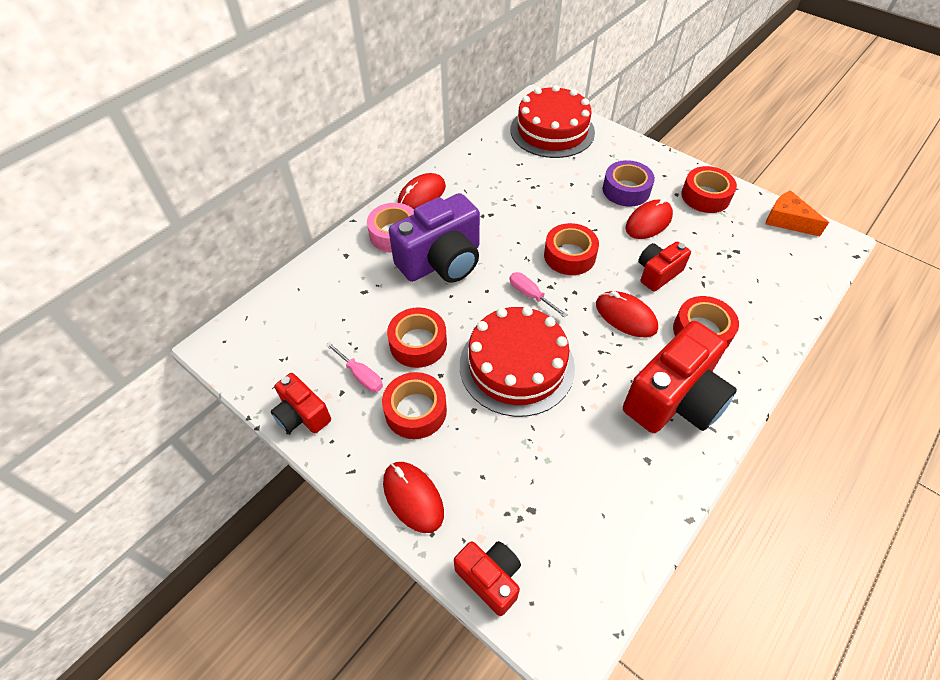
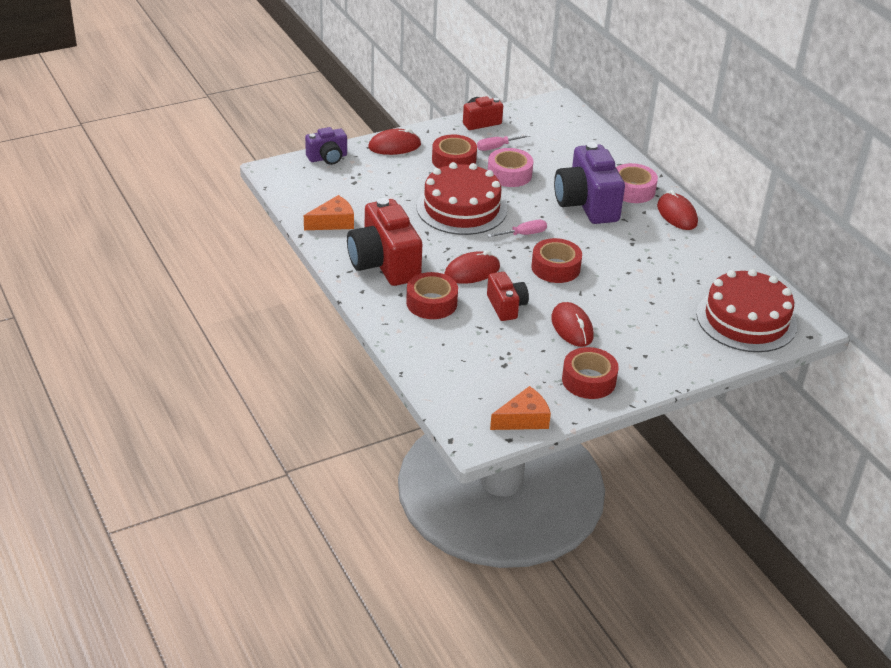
camera: 110 degrees right, 15 degrees down
red tape [387,307,447,368] -> pink tape [488,148,533,187]
red camera [454,541,521,616] -> purple camera [305,127,347,165]
purple tape [603,160,655,207] -> none
none -> orange cheese [304,195,354,230]

